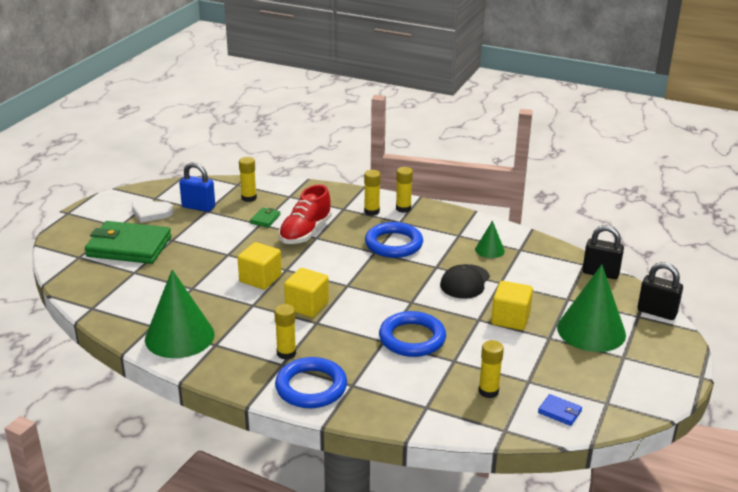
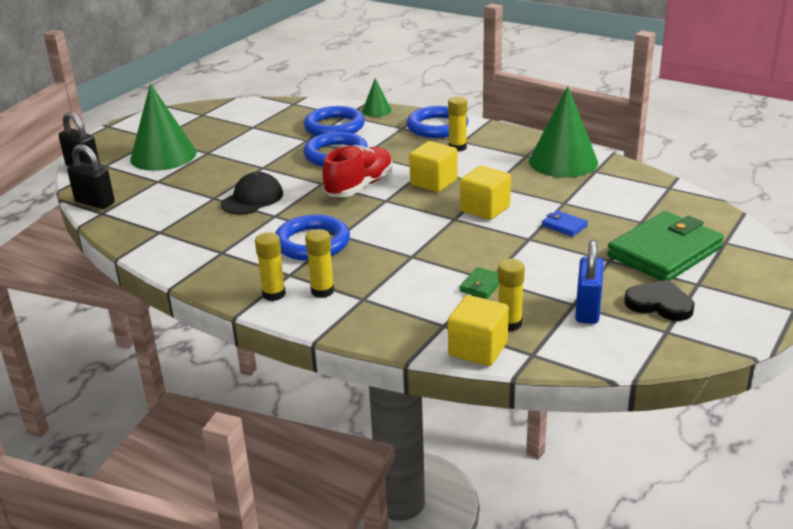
camera: 170 degrees left, 0 degrees up
green wallet [85,221,171,264] -> green wallet turned 60 degrees counterclockwise [607,211,724,281]
white heart [132,198,174,223] -> black heart [624,280,694,321]
blue padlock [179,162,215,212] -> blue padlock turned 75 degrees clockwise [575,240,604,324]
red shoe [279,184,332,244] -> red shoe moved to [322,145,393,197]
green cone [475,220,505,258] -> green cone moved to [362,78,392,117]
yellow glue stick [479,340,504,398] -> none
yellow cube [491,281,533,330] -> yellow cube moved to [448,295,509,366]
blue wallet [538,394,582,426] -> blue wallet moved to [542,210,588,237]
none -> blue ring [304,106,365,136]

